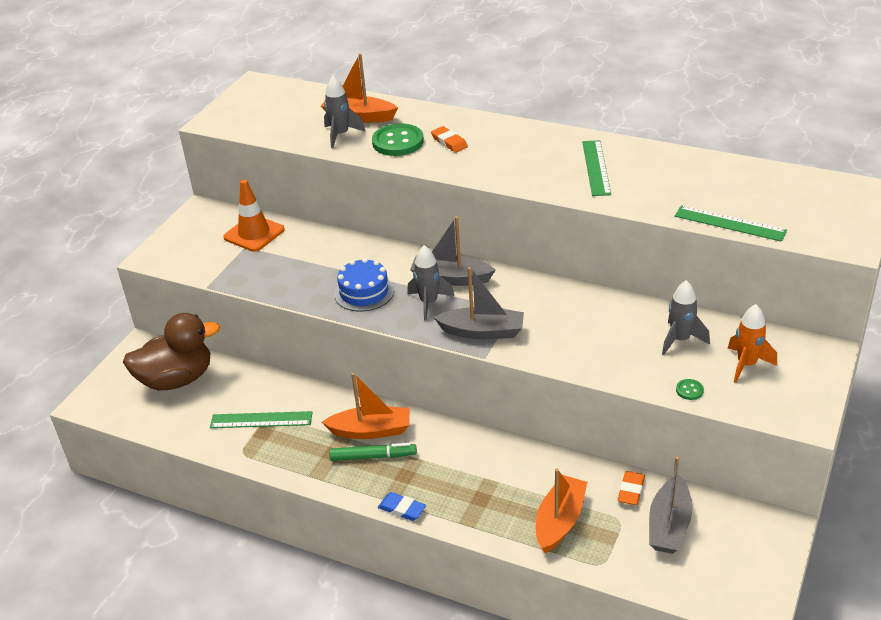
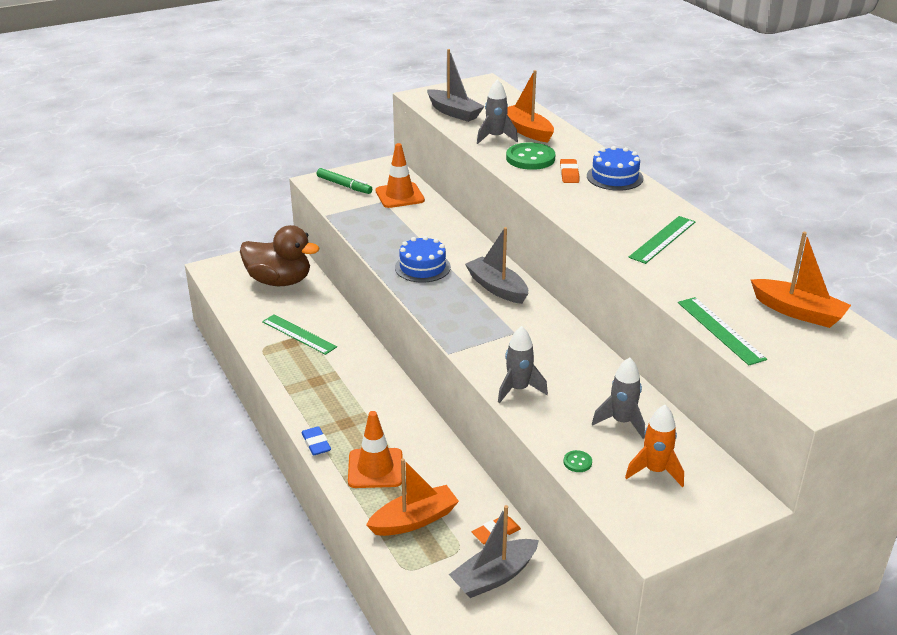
camera: 35 degrees right, 5 degrees down
orange boat [322,373,410,439] -> orange boat moved to [751,232,851,328]
green marker [329,443,417,461] -> green marker moved to [317,168,372,194]
grey rocket [407,245,454,321] -> grey rocket moved to [498,326,548,403]
grey boat [433,267,524,339] -> grey boat moved to [427,49,485,122]
none -> orange traffic cone [348,411,402,488]
none -> blue cake [587,146,644,191]

